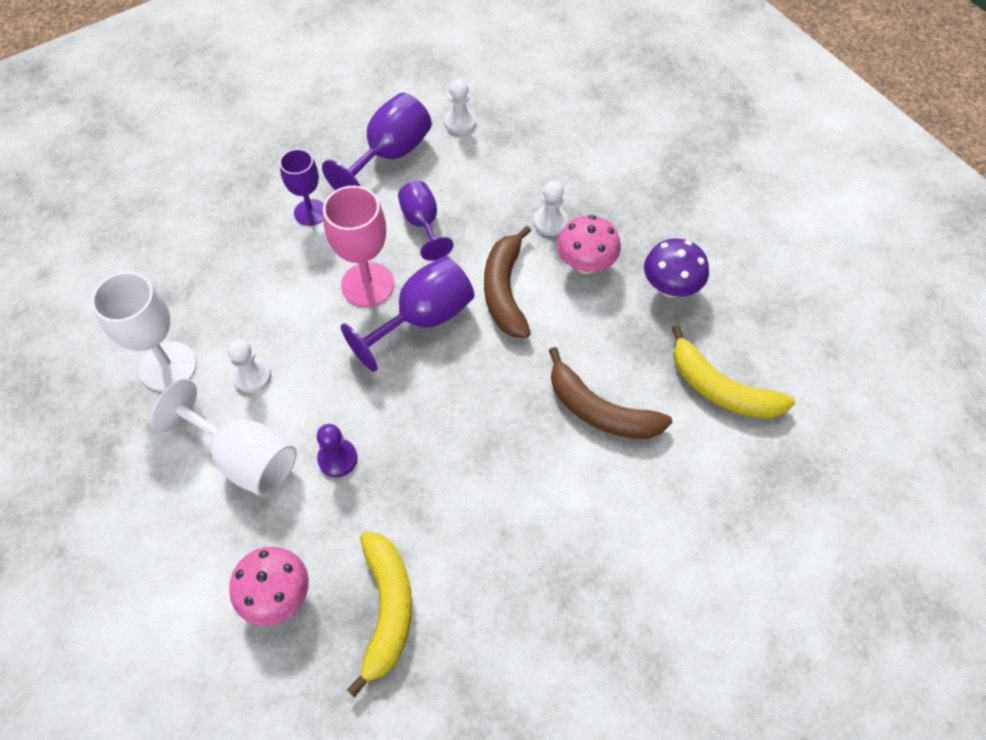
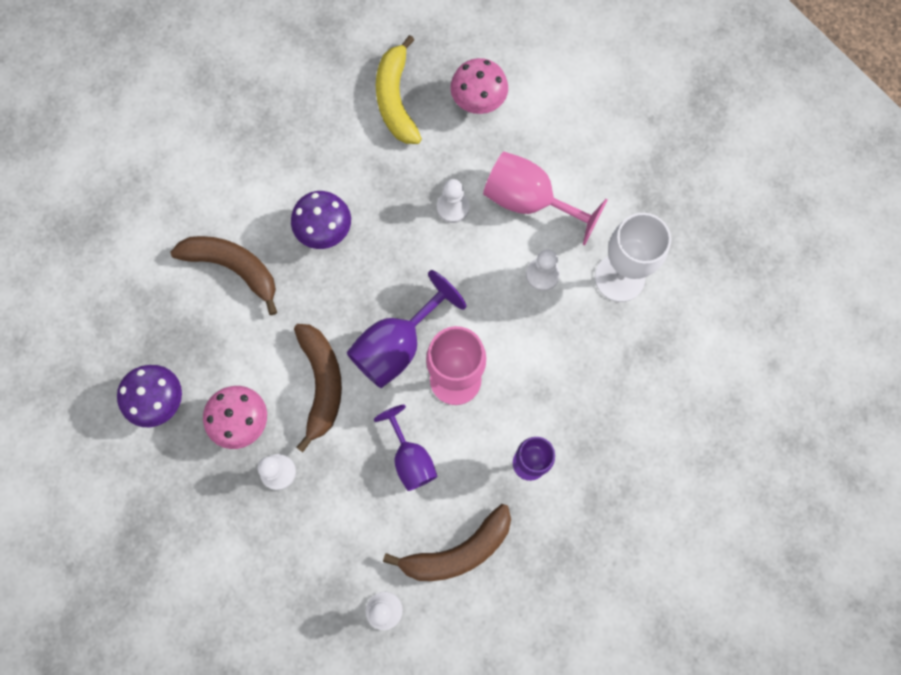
camera: 175 degrees right, 15 degrees up
white goblet [150,379,297,497] -> pink goblet [483,152,608,246]
purple pawn [317,424,358,477] -> white pawn [437,179,469,223]
purple goblet [322,93,432,190] -> brown banana [383,504,511,581]
yellow banana [672,325,795,419] -> none
none -> purple mushroom [291,191,351,249]

